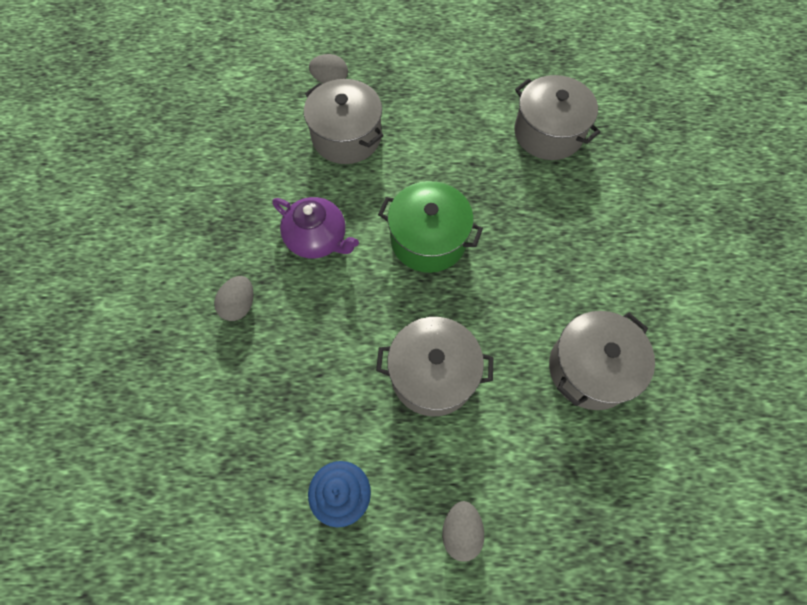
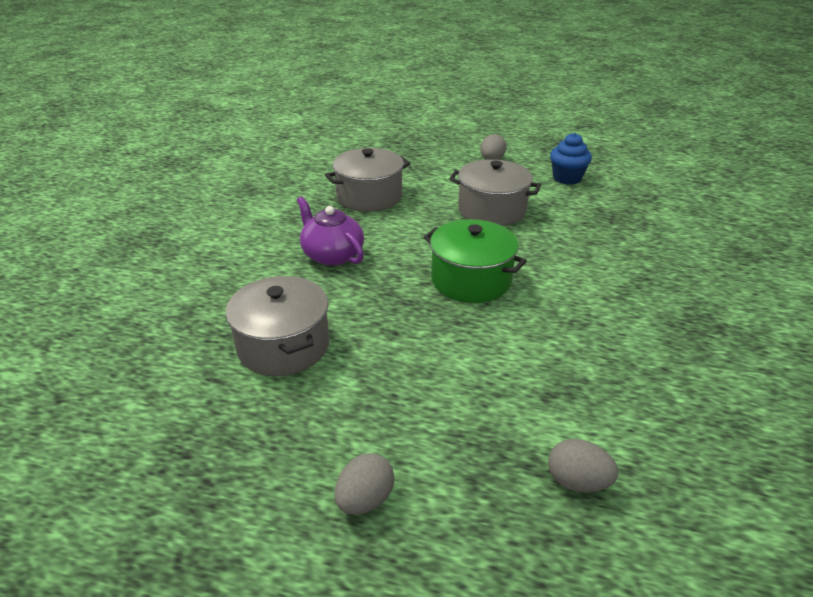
camera: 165 degrees left, 30 degrees down
grey egg [214,276,254,321] -> grey egg moved to [335,453,394,515]
purple teapot [272,197,359,259] -> purple teapot moved to [297,196,364,266]
grey pot [304,79,384,164] -> none

